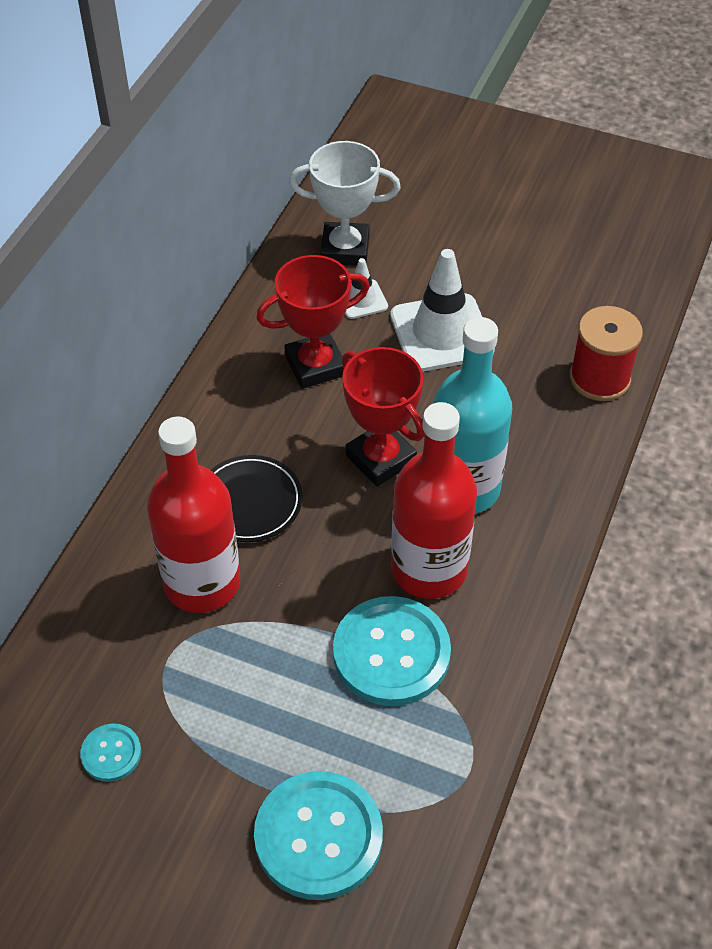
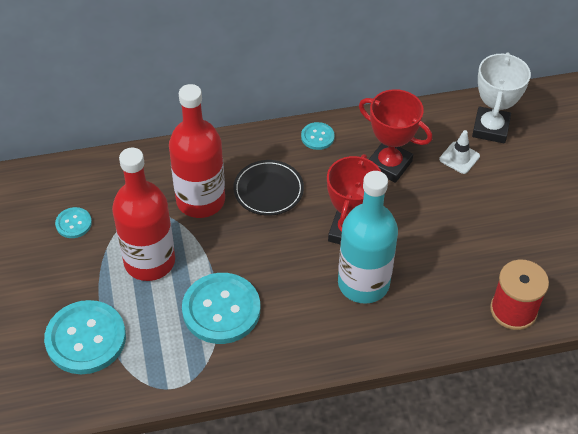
camera: 55 degrees right, 0 degrees up
white trophy [289,141,401,266] -> white trophy turned 45 degrees clockwise [472,52,531,144]
white traffic cone [391,249,495,372] -> none
red bottle [391,402,477,599] -> red bottle moved to [112,147,175,281]
none -> turquoise button [301,122,335,150]

